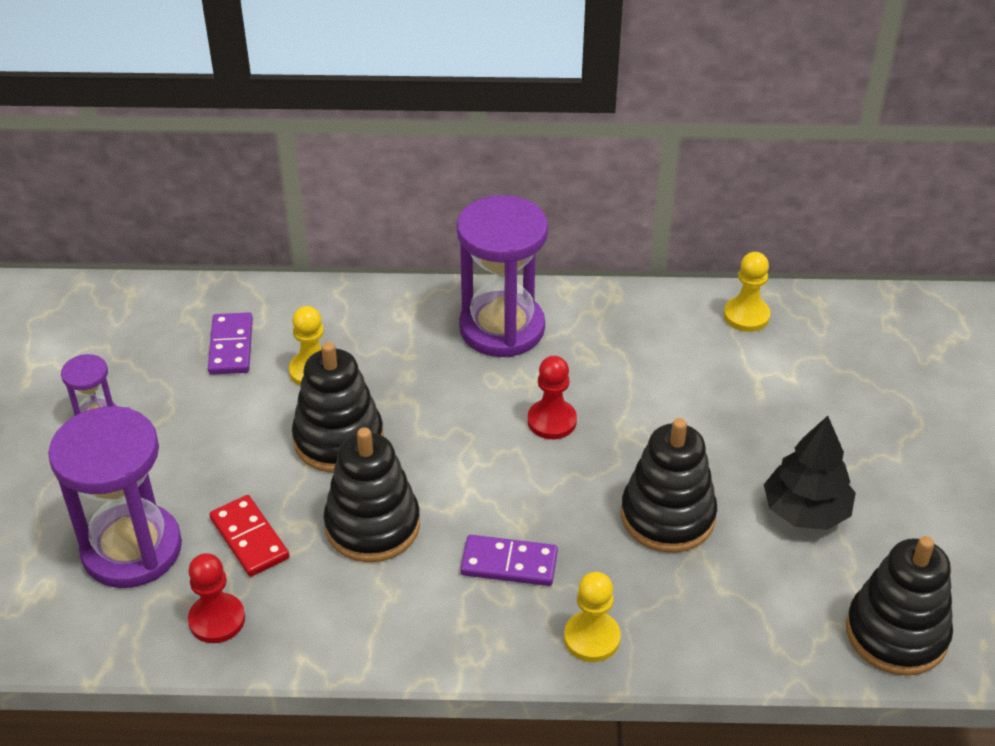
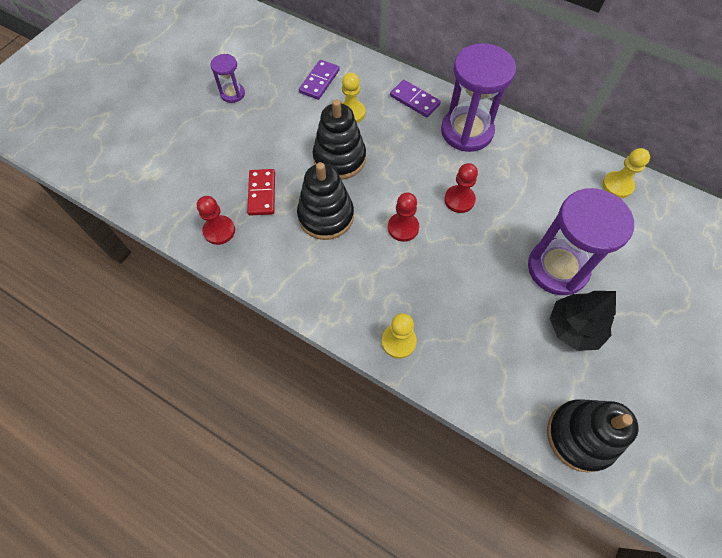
camera: 30 degrees right, 20 degrees up
purple hourglass [48,406,182,588] -> purple hourglass moved to [528,188,634,295]
purple domino [460,535,558,586] -> purple domino moved to [390,80,441,118]
black stacking toy [621,418,717,553] -> none
none -> red pawn [388,193,419,242]

